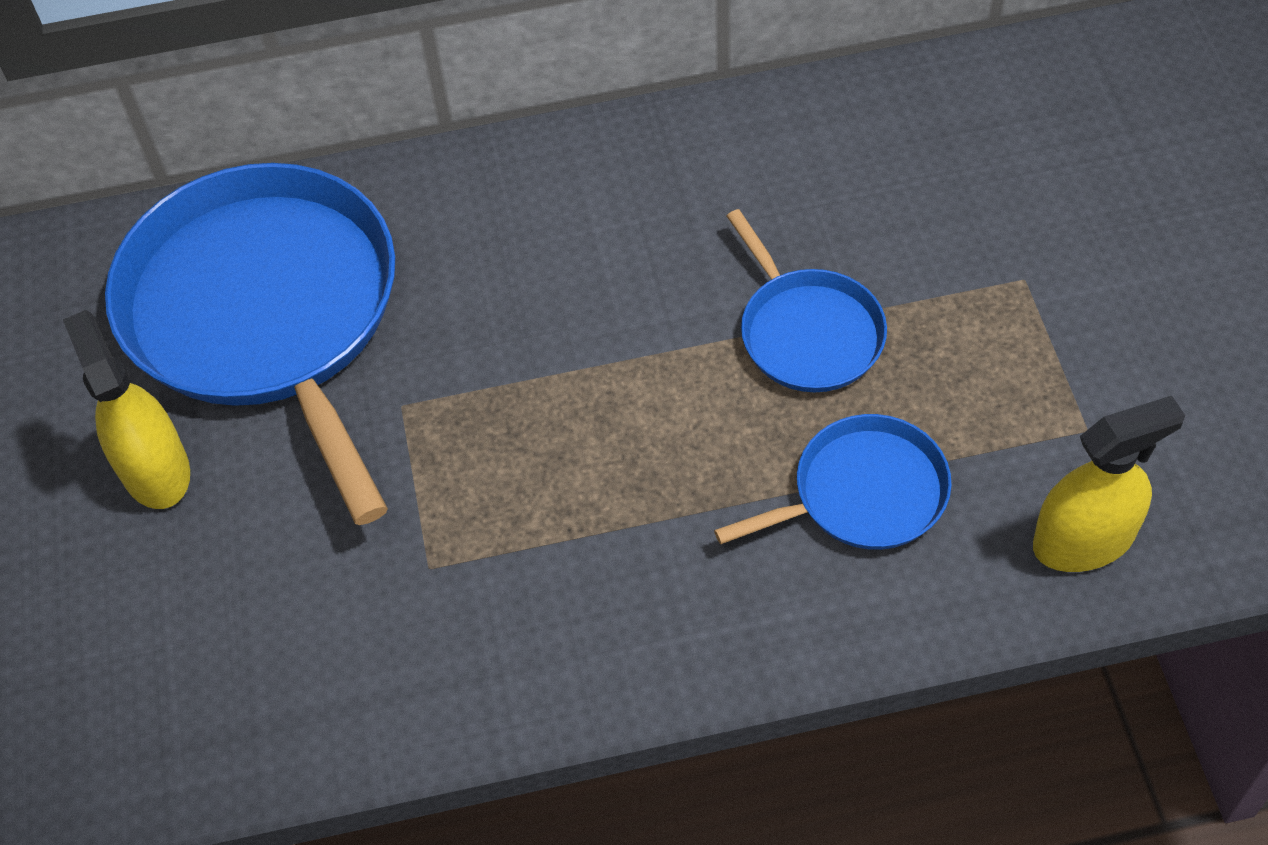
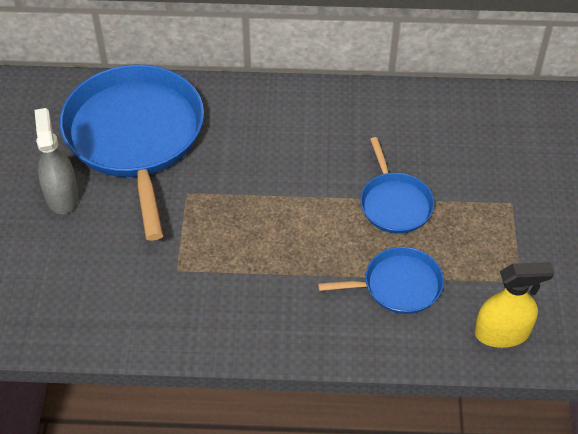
camera: 10 degrees right, 5 degrees down
yellow spray bottle [63,310,190,509] -> grey spray bottle [35,108,79,214]

